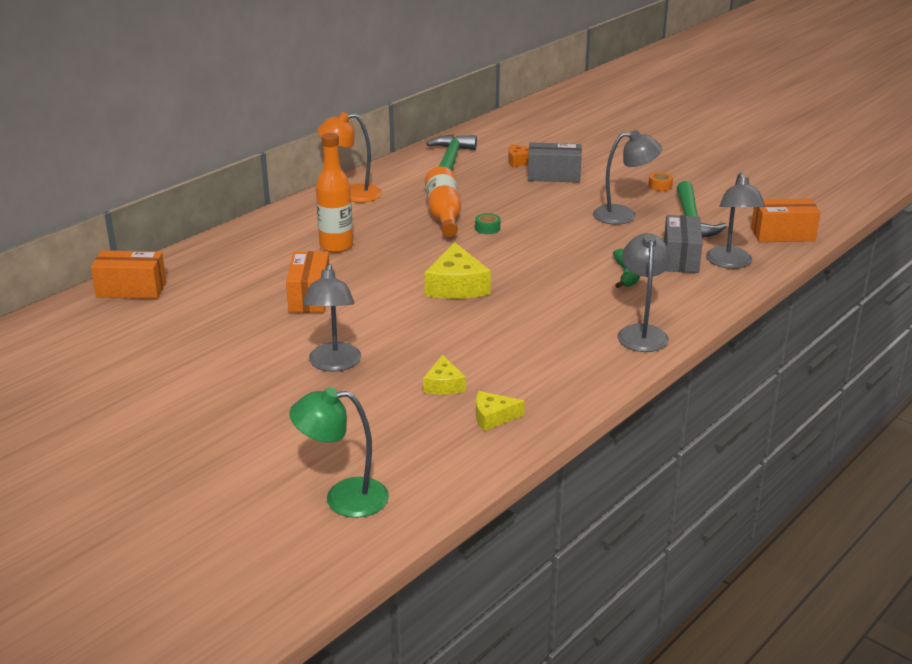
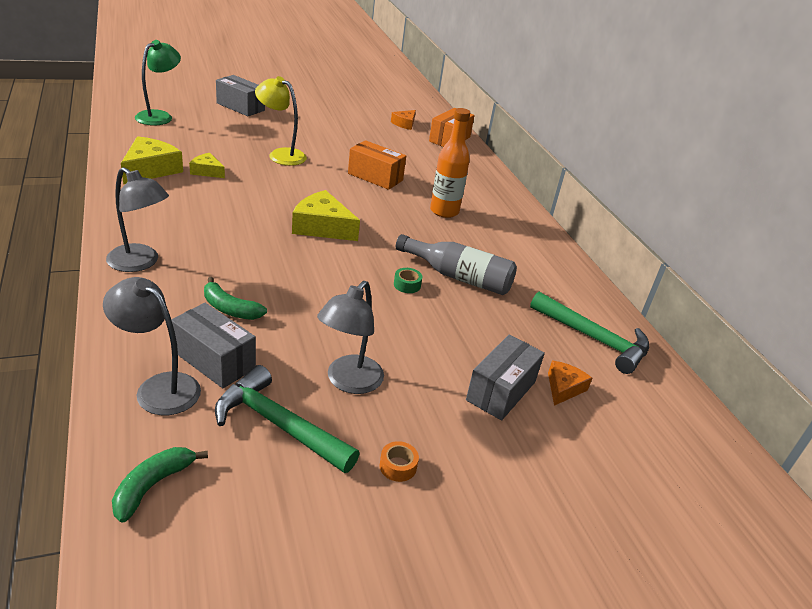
camera: 115 degrees right, 5 degrees up
grey lamp [303,264,361,372] -> yellow lamp [255,76,307,166]
orange lamp [317,112,382,203] -> none
orange bottle [425,167,461,237] -> grey bottle [396,234,517,295]
yellow cheese [476,391,525,431] -> yellow cheese [121,136,183,184], size x1.75
orange box [751,199,820,242] -> green banana [112,447,208,523]
none -> grey box [216,75,265,116]
none -> orange cheese [391,110,416,130]

